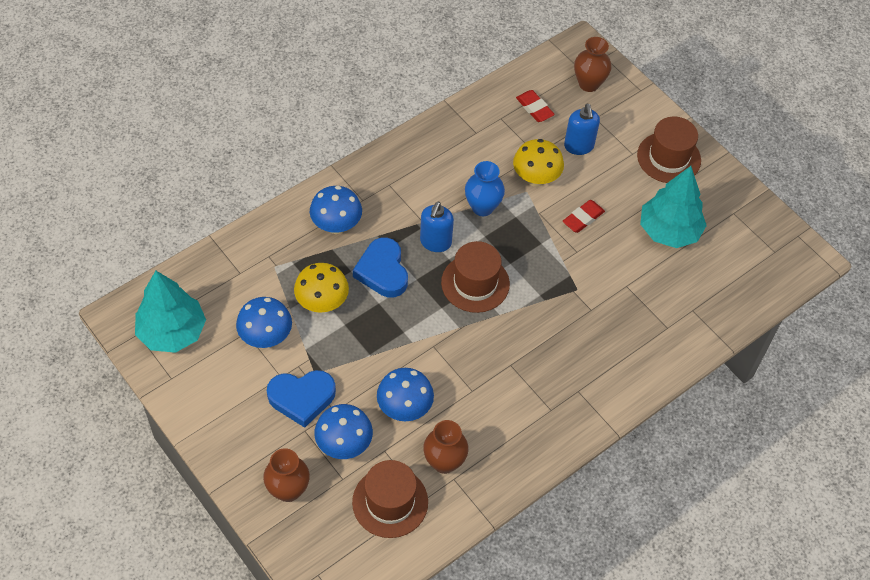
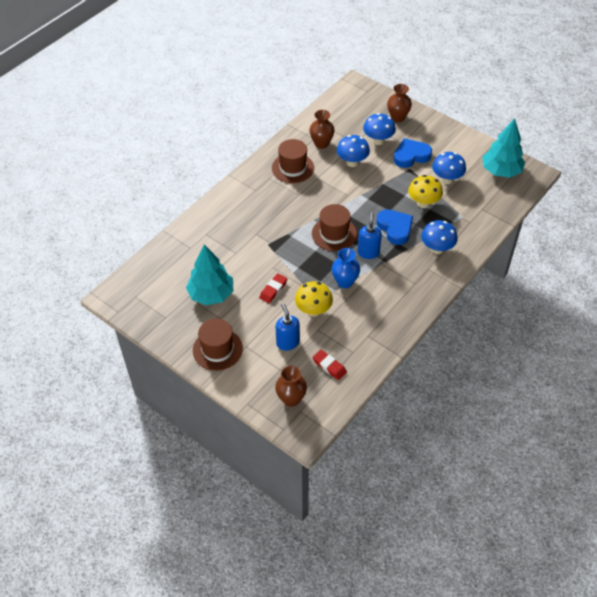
camera: 170 degrees right, 5 degrees down
brown hat [352,460,428,538] -> brown hat moved to [272,139,314,183]

